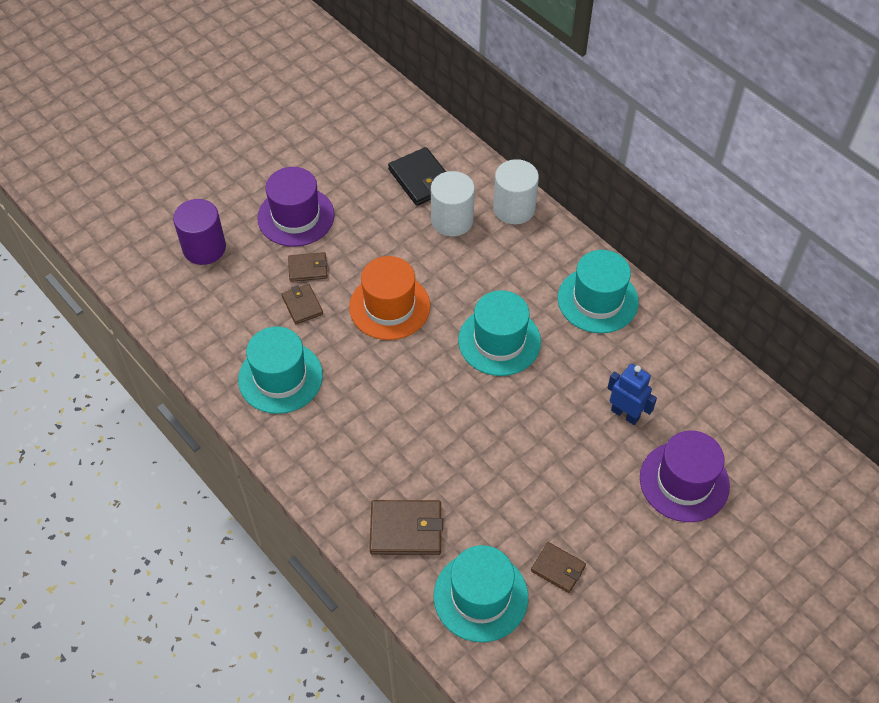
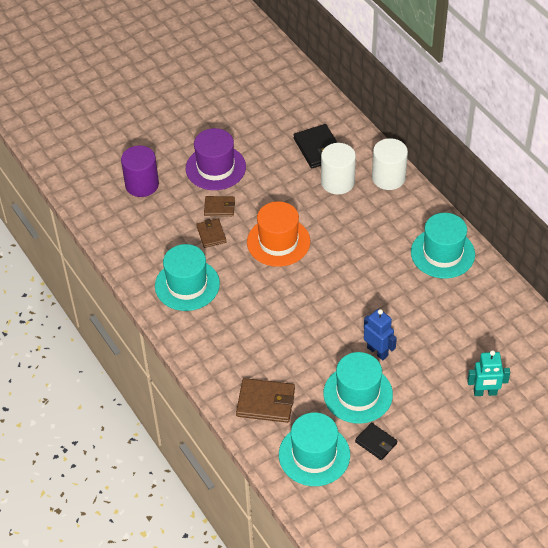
camera: 10 degrees right, 5 degrees down
turquoise hat [458,290,541,376] -> turquoise hat moved to [323,352,393,424]
brown wallet [531,542,586,593] -> black wallet [355,423,397,460]
blue robot [608,364,657,425] -> blue robot moved to [364,309,397,360]
purple hat [640,431,730,522] -> turquoise robot [467,350,510,396]

